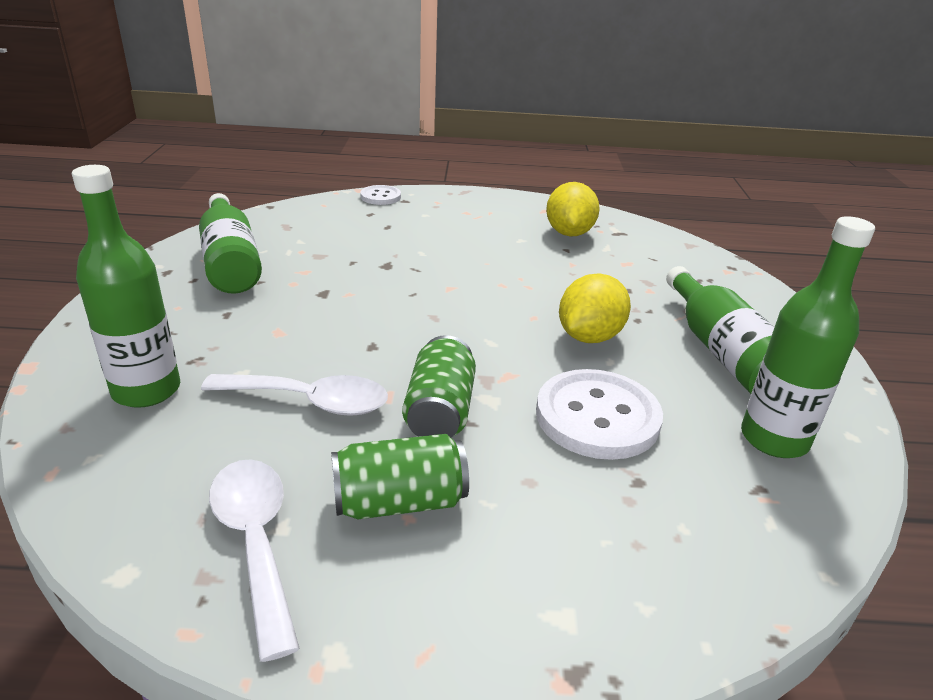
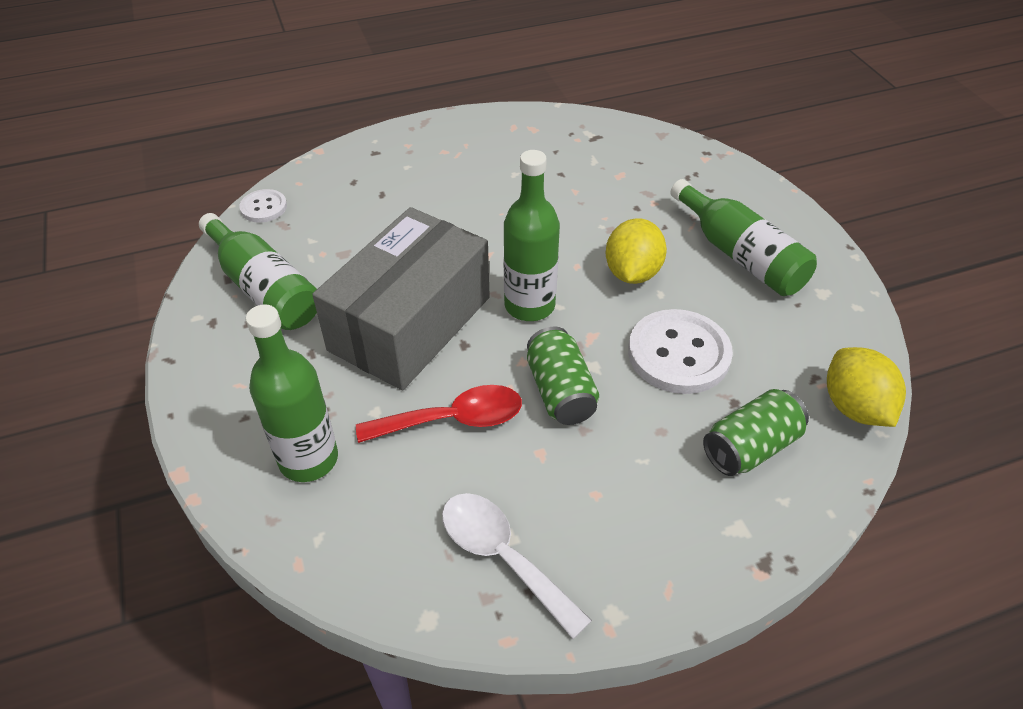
camera: 20 degrees left, 15 degrees up
white spoon [201,374,388,416] -> red spoon [356,385,522,443]
green can [331,434,469,519] -> green can moved to [703,389,809,476]
white button [360,185,401,205] -> white button moved to [239,189,287,223]
yellow lemon [546,182,600,236] -> yellow lemon moved to [827,347,906,427]
green bottle [741,216,875,458] -> green bottle moved to [504,150,560,321]
none -> grey box [312,207,490,390]

